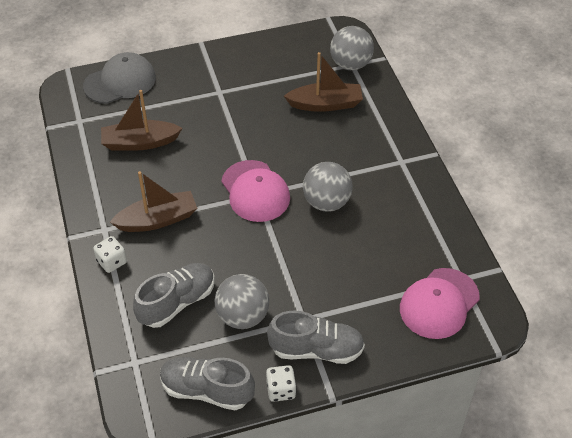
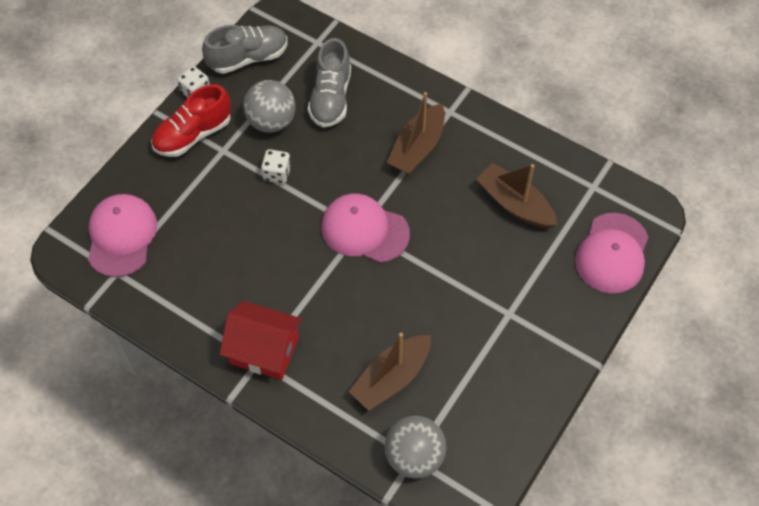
camera: 140 degrees right, 10 degrees up
grey cap [83,52,156,104] -> pink cap [575,213,648,293]
white dice [93,236,127,273] -> white dice moved to [261,149,291,184]
brown boat [101,90,183,151] -> brown boat turned 90 degrees counterclockwise [476,163,557,229]
grey shoe [267,310,365,364] -> red shoe [151,84,231,157]
grey ball [303,162,353,212] -> none
none -> red house [220,301,302,380]

